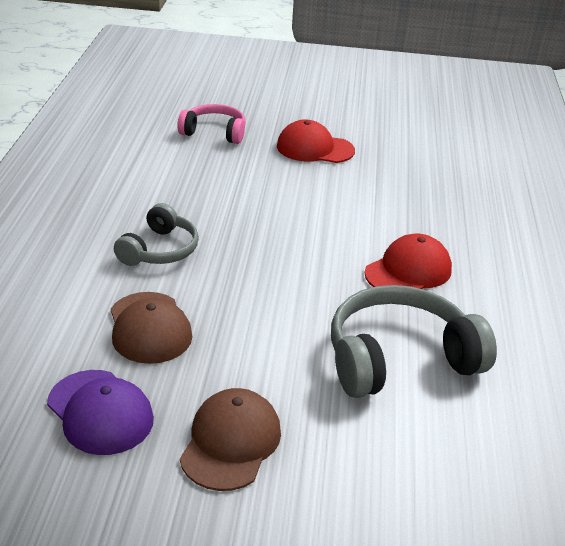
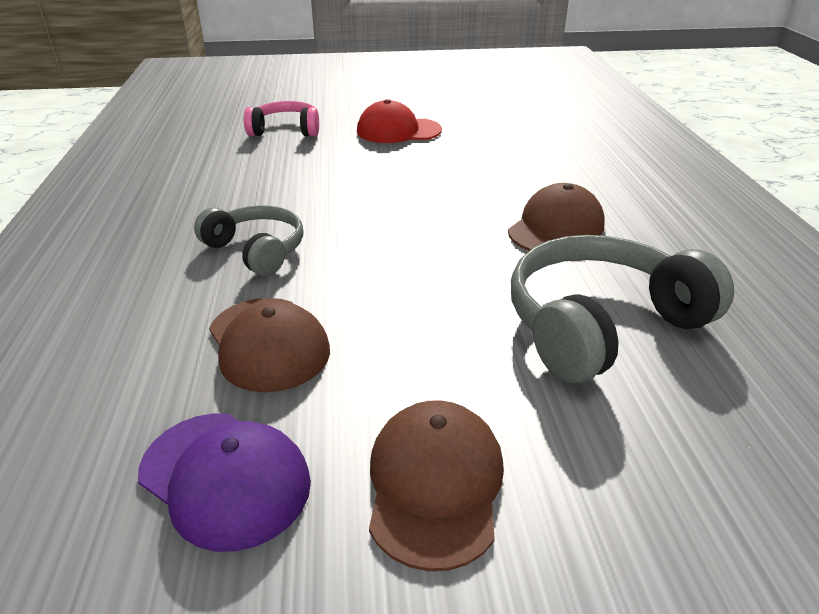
camera: 10 degrees left, 0 degrees up
grey headphones [114,203,199,266] -> grey headphones turned 60 degrees counterclockwise [194,205,303,276]
red cap [365,234,452,289] -> brown cap [508,183,605,251]

